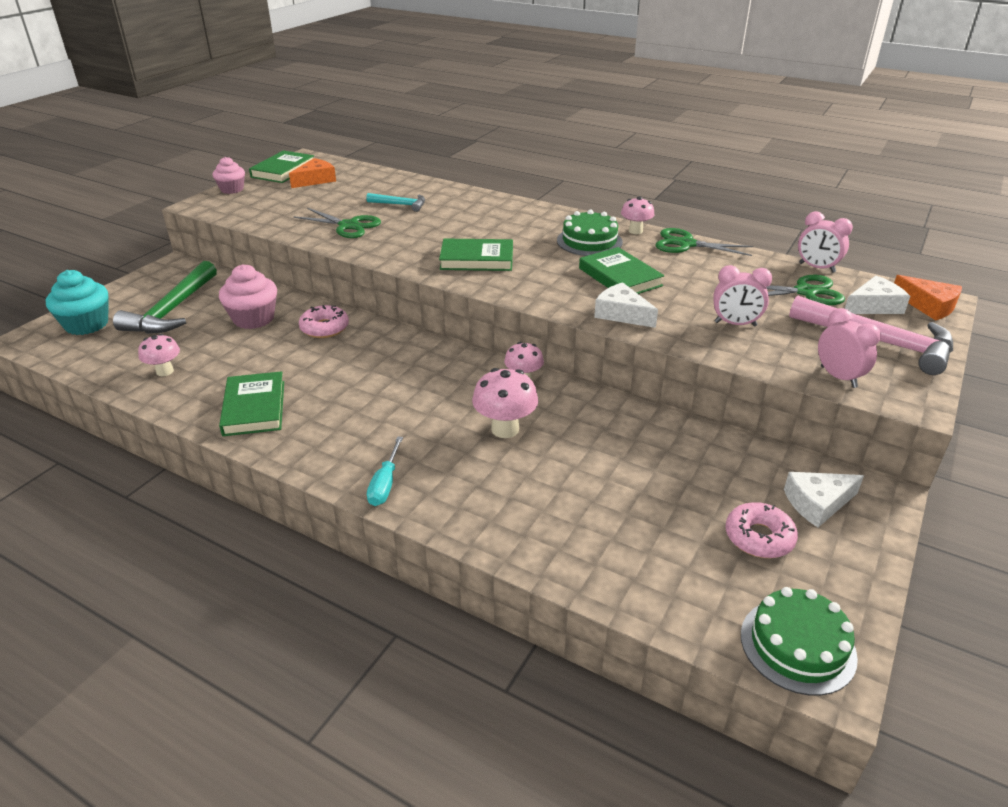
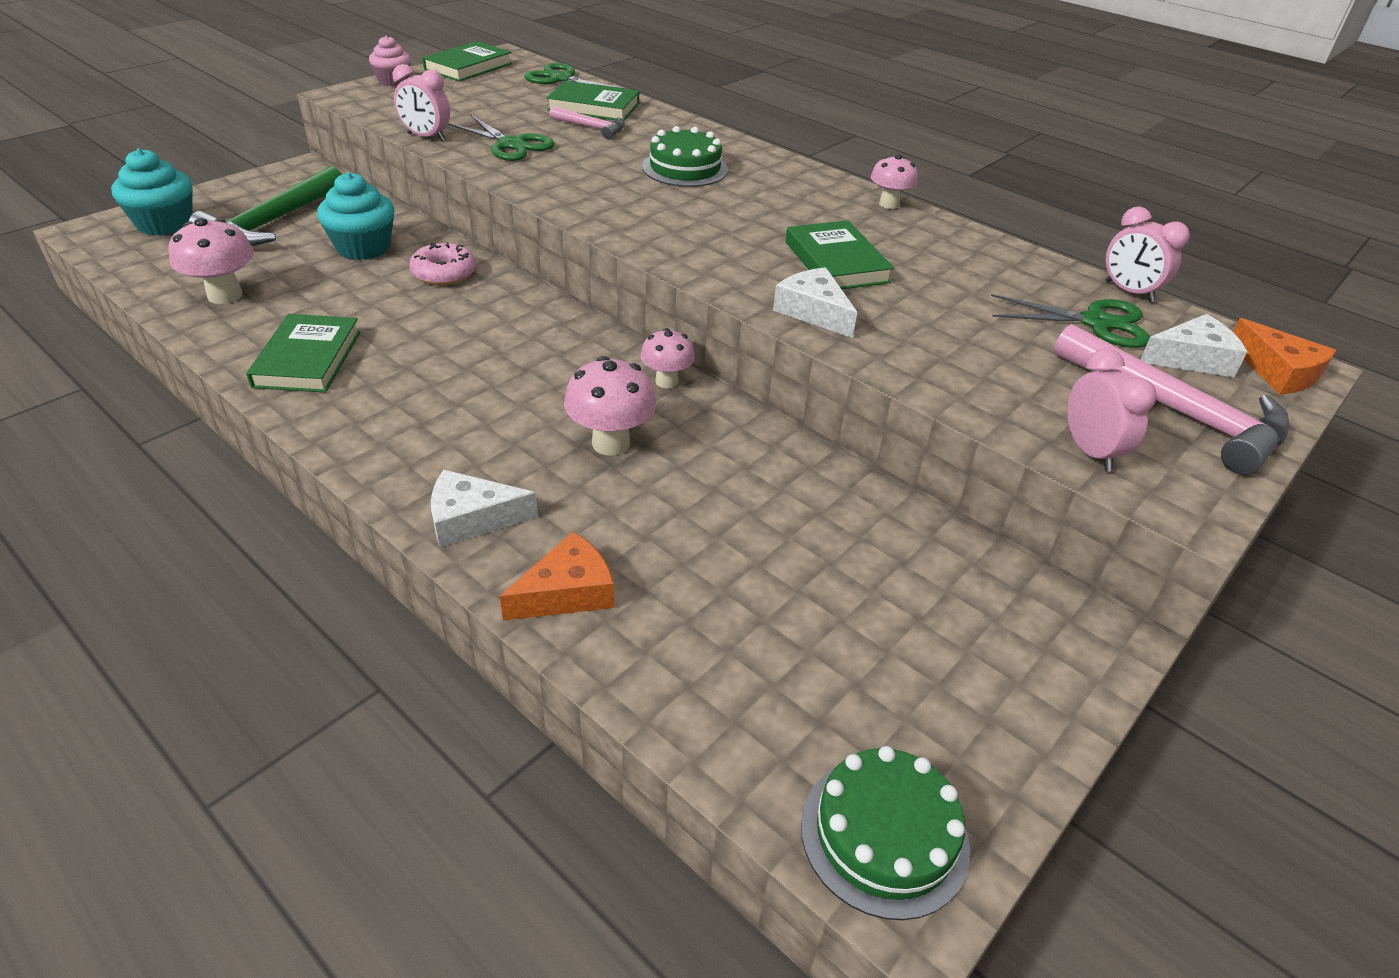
camera: 10 degrees right, 5 degrees up
pink mushroom [138,334,180,376] -> pink mushroom [169,218,254,304], size x1.52
pink cupcake [219,264,277,329] -> turquoise cupcake [317,172,394,260]
orange cheese [289,158,336,188] -> orange cheese moved to [500,532,614,621]
turquoise hammer [366,193,425,212] -> pink hammer [549,106,625,139]
turquoise screwdriver [367,436,403,506] -> none
green book [439,239,513,271] -> green book moved to [547,81,639,121]
green cake [557,210,623,256] -> green cake moved to [642,126,728,187]
green scissors [655,228,753,256] -> green scissors moved to [524,63,627,89]
pink clock [713,265,772,326] -> pink clock moved to [393,64,450,141]
pink donut [725,502,798,558] -> none
white cheese [784,472,864,527] -> white cheese moved to [431,470,538,547]

